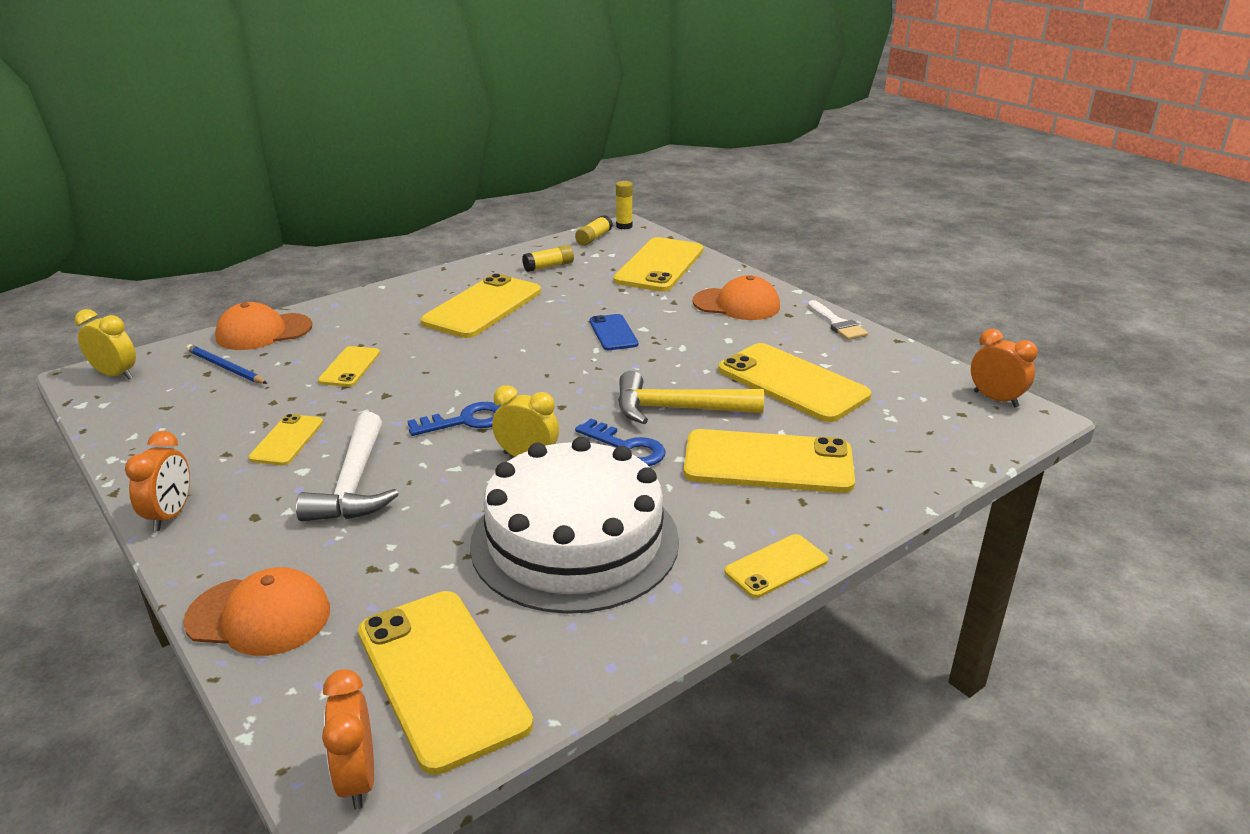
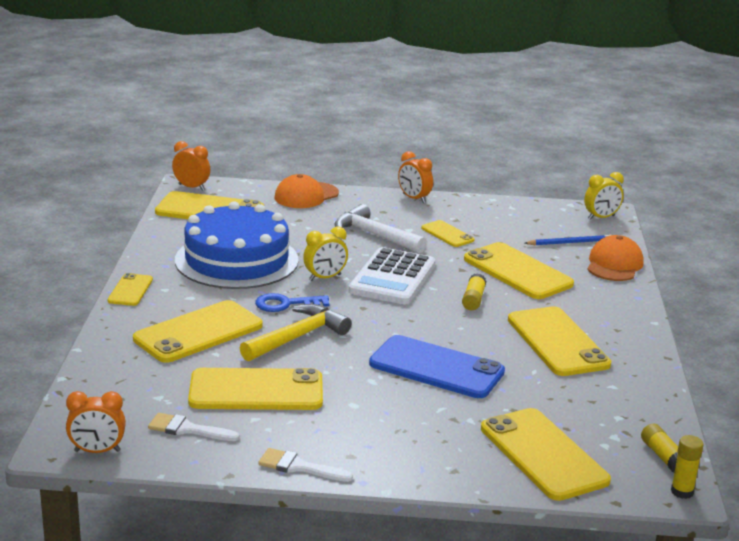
camera: 130 degrees right, 5 degrees down
yellow phone [318,346,380,387] -> yellow phone [464,242,574,299], size x1.91
blue key [407,402,501,436] -> white calculator [349,247,435,305]
white cake [470,437,679,614] -> blue cake [175,202,299,289]
yellow glue stick [522,245,574,272] -> yellow glue stick moved to [462,273,486,310]
blue phone [589,314,638,350] -> blue phone [369,335,505,398], size x1.91
orange cap [693,275,780,320] -> none
none -> white brush [148,413,240,441]

